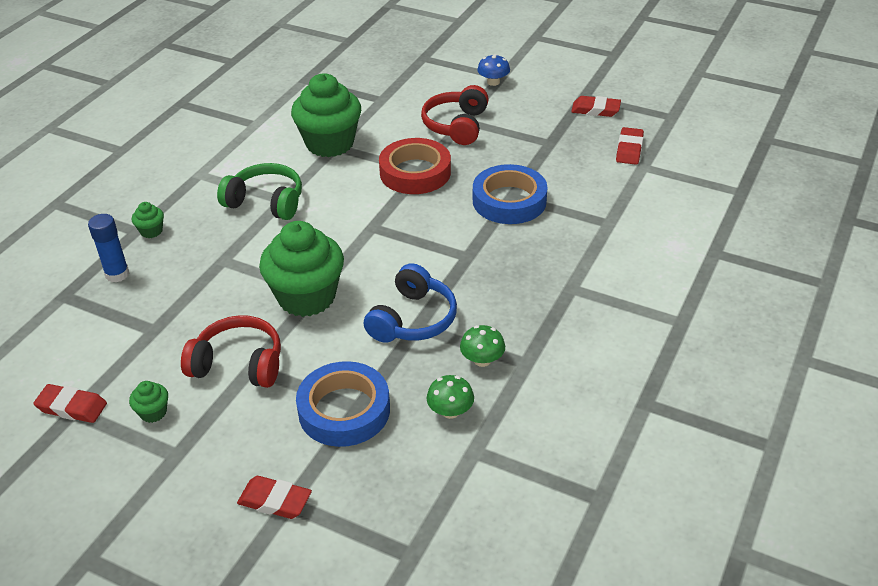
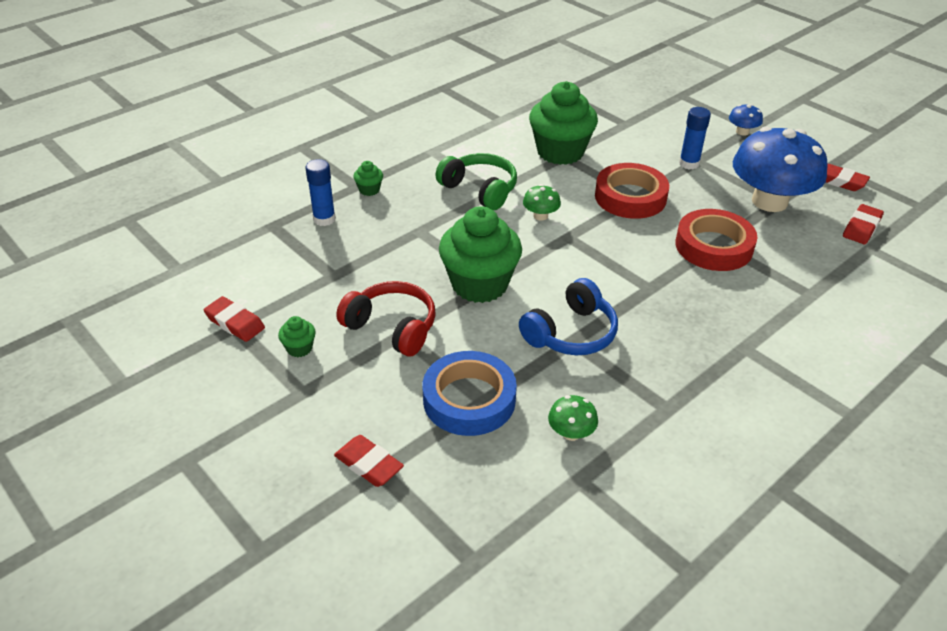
camera: 20 degrees right, 0 degrees up
red headphones [421,85,489,145] -> blue glue stick [679,107,711,169]
green mushroom [460,325,505,367] -> green mushroom moved to [523,184,561,221]
blue tape [473,164,548,224] -> red tape [675,209,758,271]
none -> blue mushroom [733,127,828,212]

